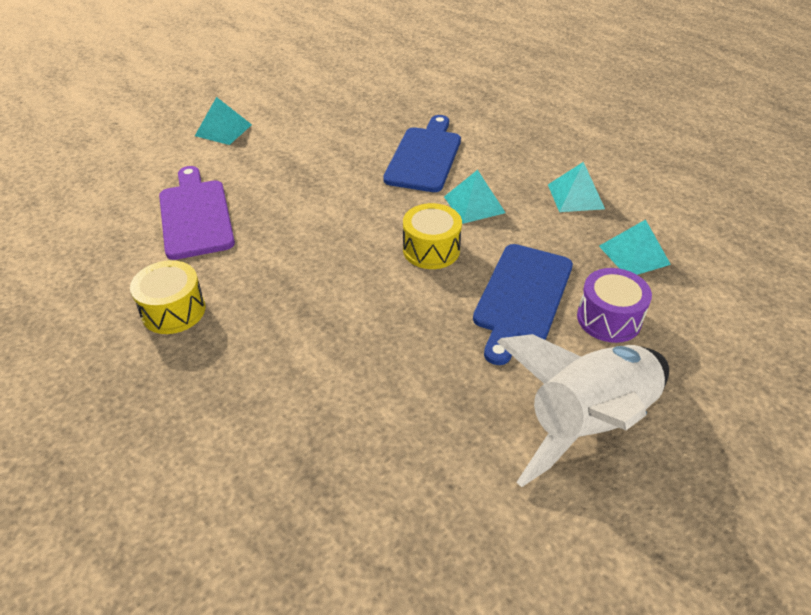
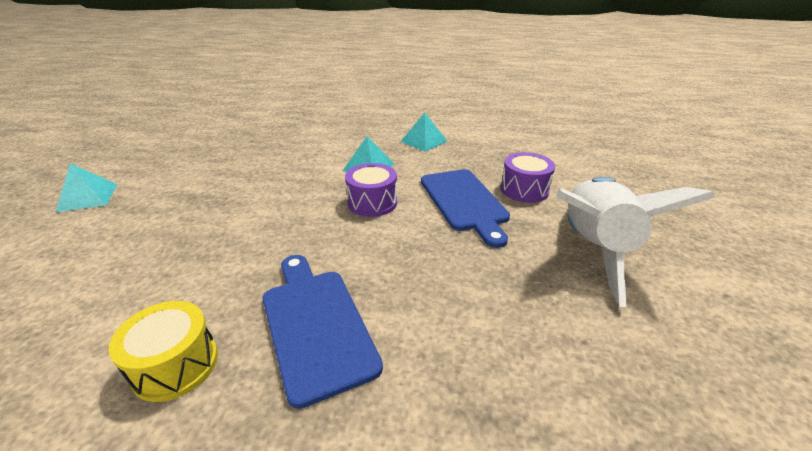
camera: 40 degrees left, 10 degrees down
purple cutting board [159,166,235,260] -> none
blue cutting board [383,115,461,192] -> blue cutting board moved to [263,255,383,409]
yellow drum [403,203,462,269] -> purple drum [345,163,397,217]
turquoise pyramid [599,219,671,275] -> none

